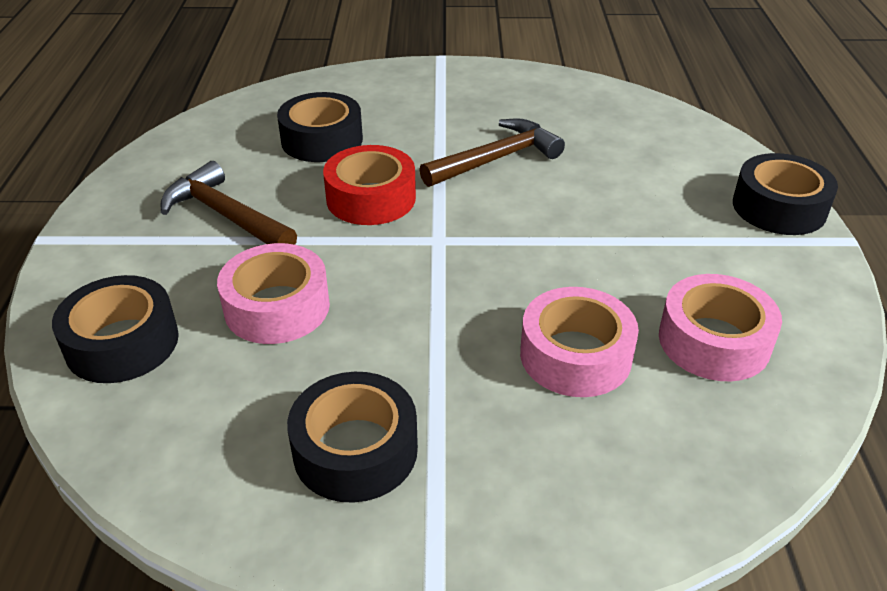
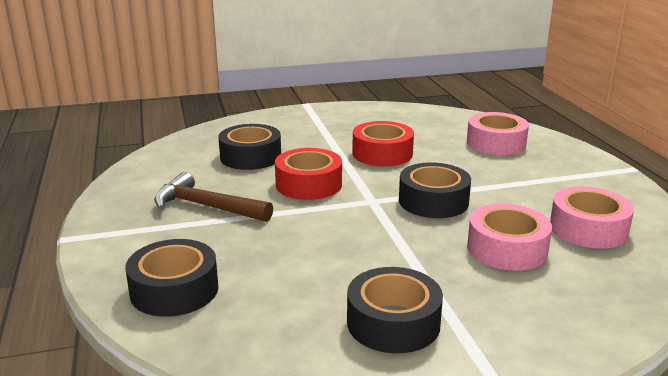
camera: 15 degrees left, 15 degrees down
pink tape [217,243,330,344] -> pink tape moved to [467,112,529,155]
brown hammer [419,118,565,187] -> red tape [352,121,414,166]
black tape [733,153,838,235] -> black tape moved to [399,162,471,218]

